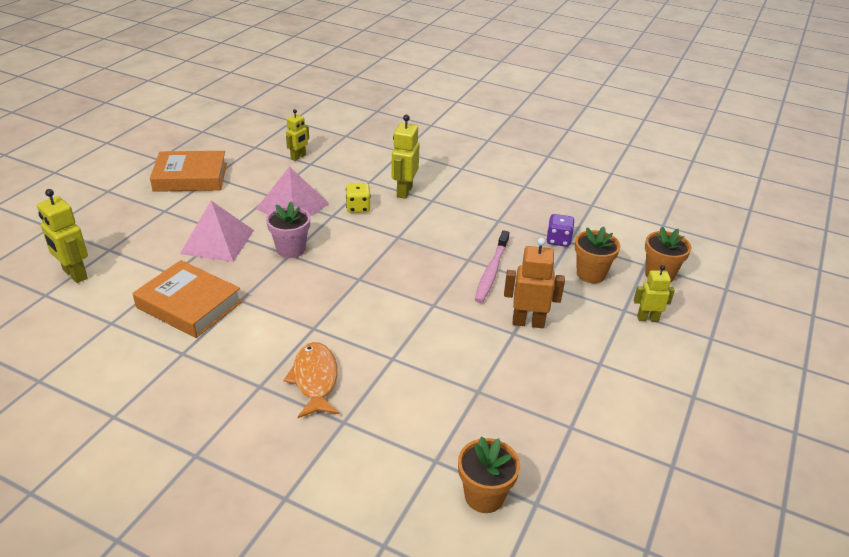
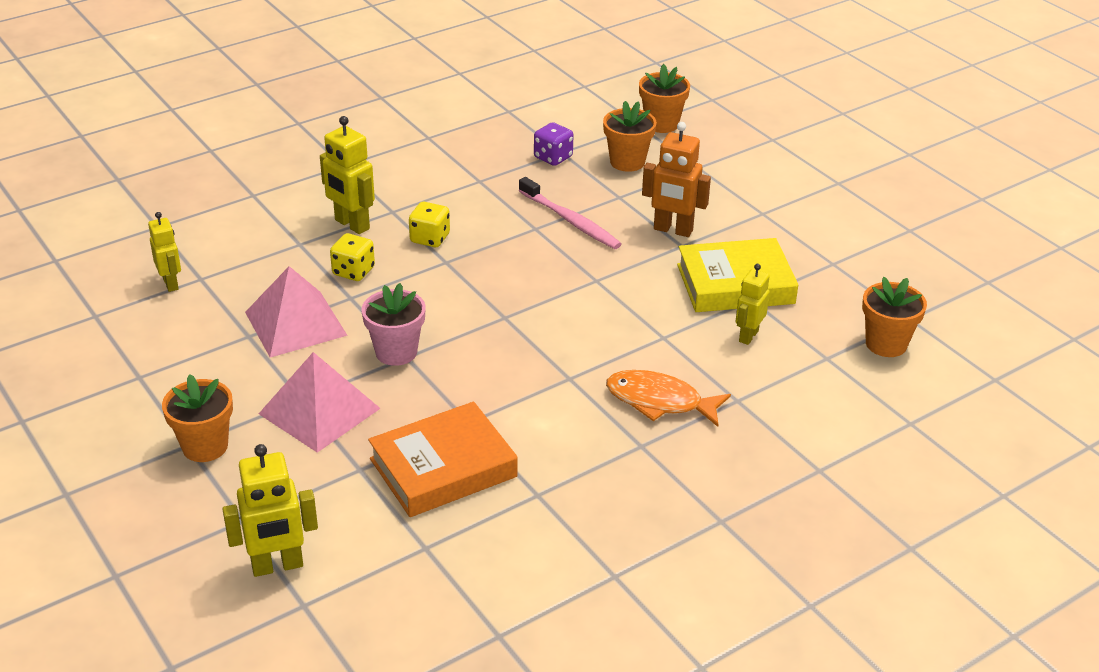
camera: 60 degrees left, 0 degrees up
orange book [150,151,227,192] -> none
orange robot [504,238,565,328] -> orange robot turned 105 degrees counterclockwise [642,122,711,237]
yellow robot [634,265,675,322] -> yellow robot moved to [735,264,770,345]
none -> orange flower pot [162,374,233,462]
none -> yellow dice [409,202,450,247]
none -> yellow book [677,238,798,312]

